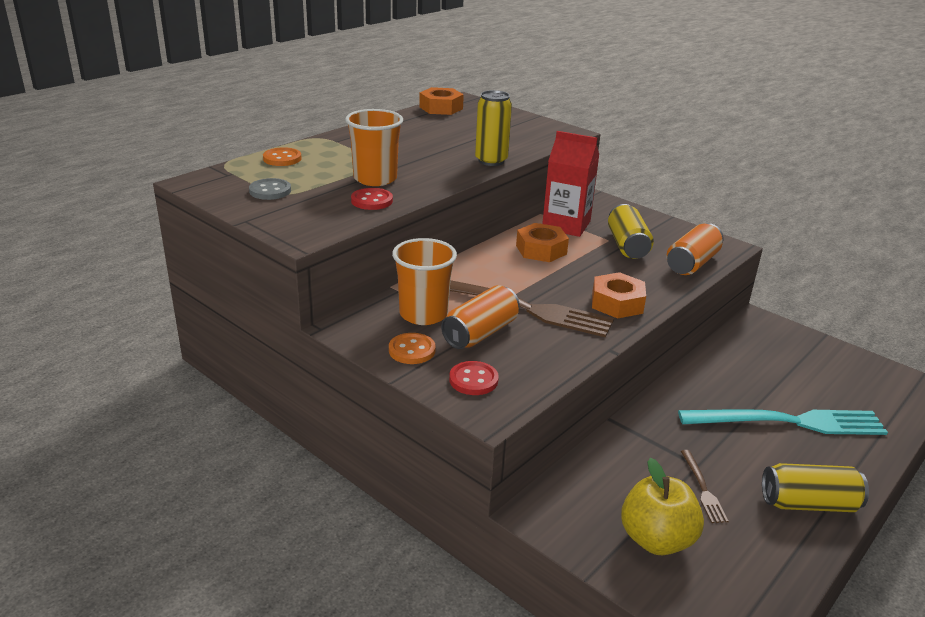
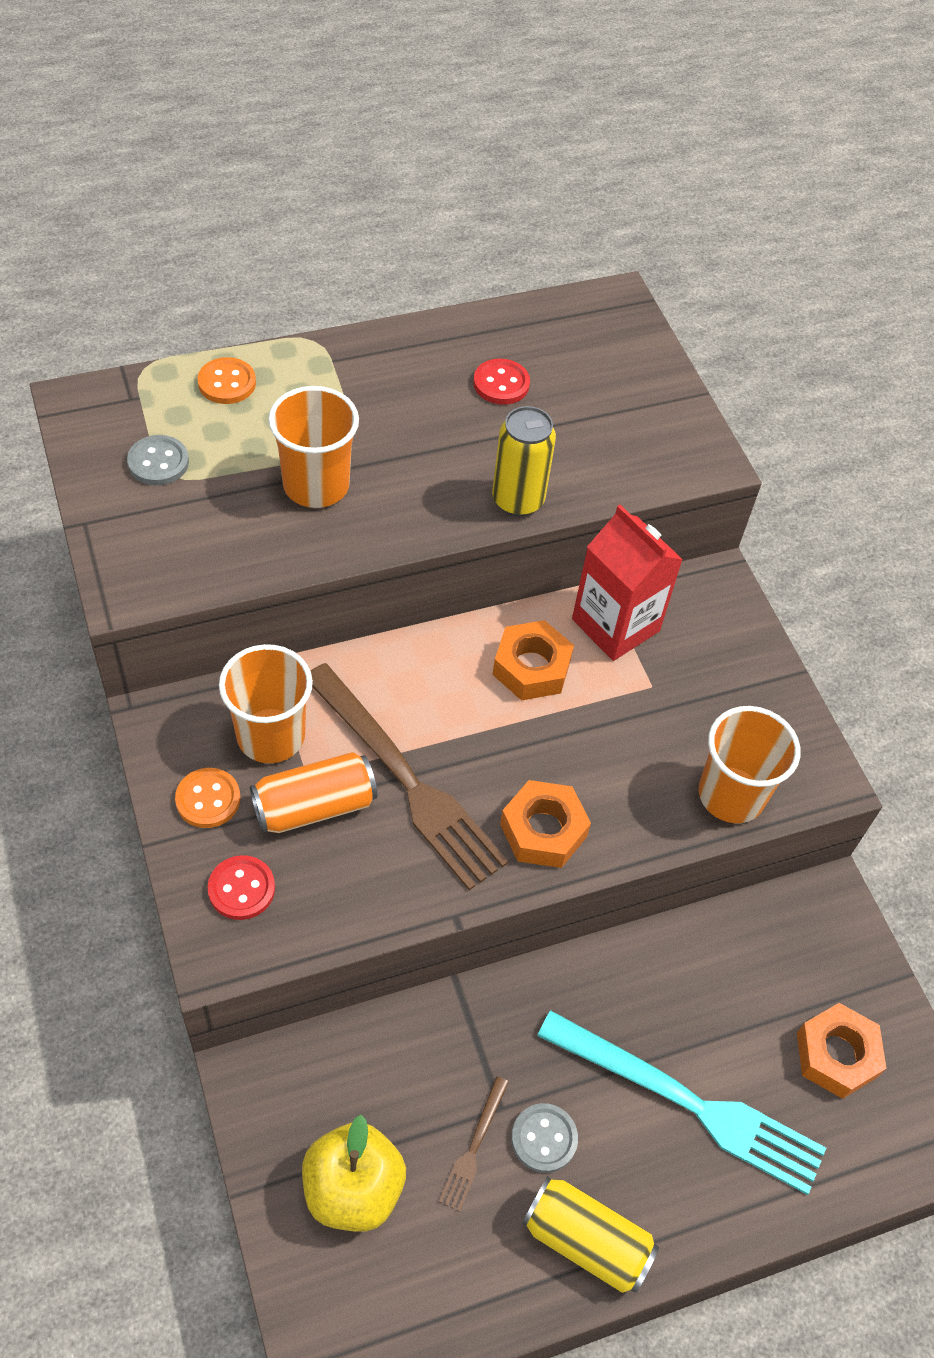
camera: 25 degrees right, 25 degrees up
red button [351,188,393,210] -> red button moved to [473,359,530,405]
orange nut [419,87,464,115] -> orange nut moved to [797,1003,886,1099]
yellow can [608,204,654,259] -> none
orange can [666,223,724,275] -> orange cup [698,706,800,823]
none -> grey button [511,1103,578,1173]

